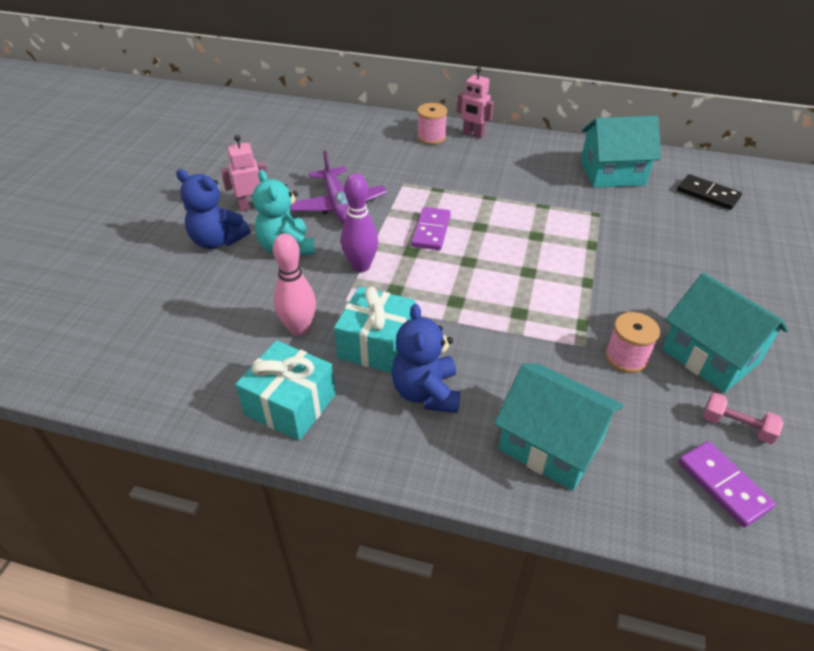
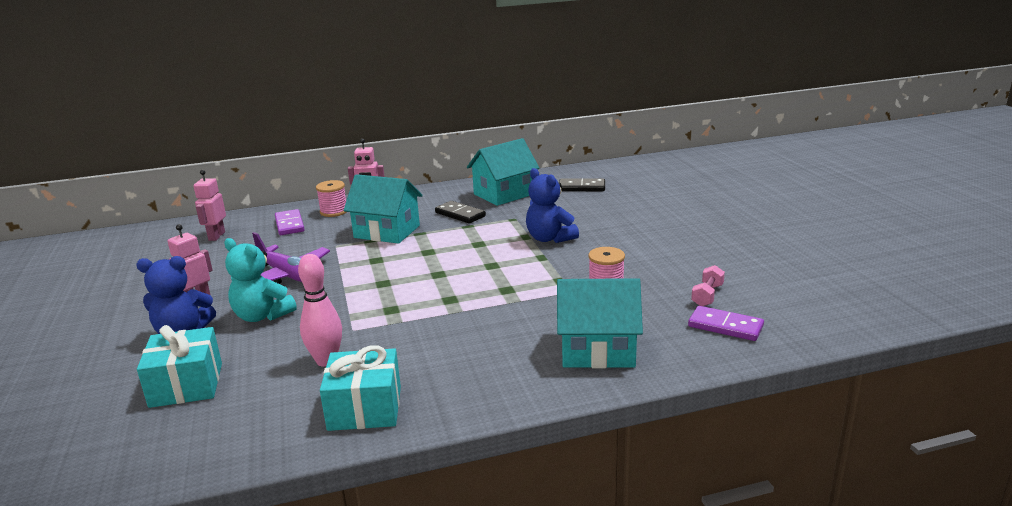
camera: 30 degrees left, 20 degrees down
turquoise gift [334,286,415,373] -> turquoise gift moved to [137,325,222,408]
purple bowling pin [341,173,378,272] -> none
blue teddy bear [392,304,461,413] -> blue teddy bear moved to [526,168,579,243]
purple domino [412,207,451,250] -> purple domino moved to [275,209,305,235]
turquoise house [662,273,788,393] -> turquoise house moved to [343,174,423,244]
pink dumbbell [703,393,784,444] -> pink dumbbell turned 60 degrees counterclockwise [691,265,725,306]
none -> pink robot [194,170,226,241]
none -> black domino [435,201,486,223]

